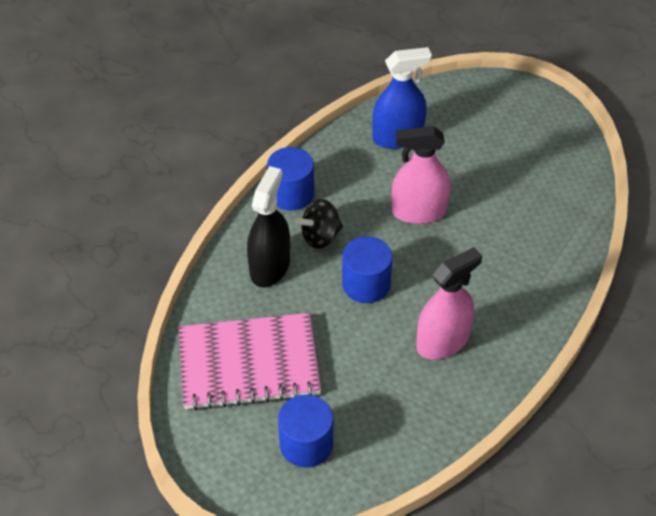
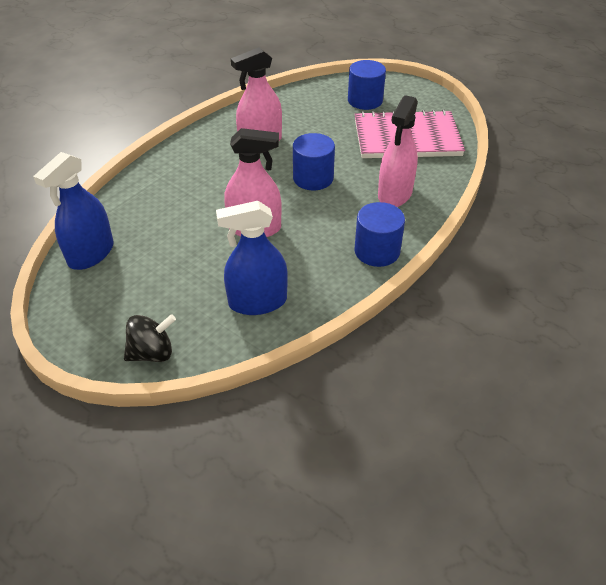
camera: 175 degrees left, 5 degrees down
black spray bottle [247,166,290,287] -> pink spray bottle [378,95,418,207]
black spinning top [296,199,343,249] -> black spinning top moved to [124,314,176,362]
none -> blue spray bottle [33,152,114,270]

